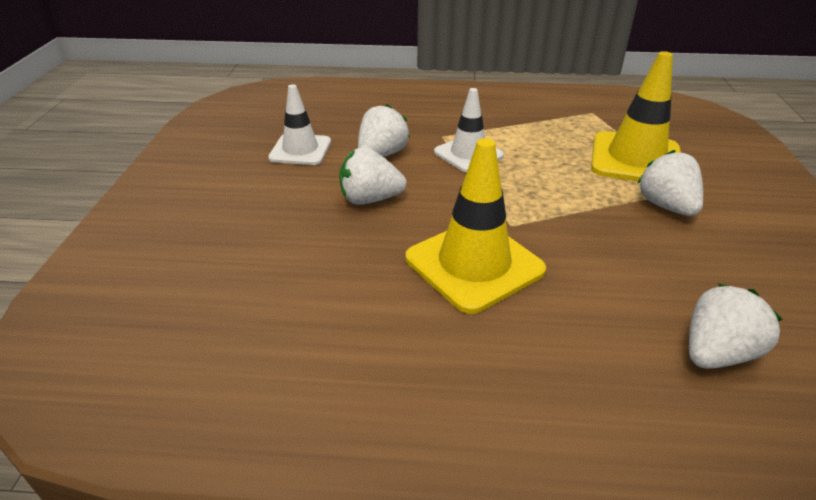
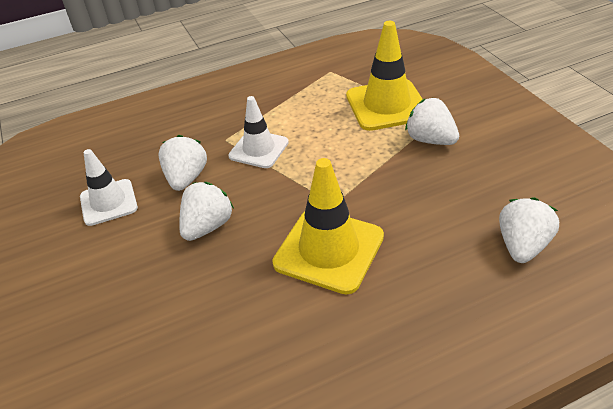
camera: 25 degrees left, 5 degrees up
white strawberry [339,147,407,205] -> white strawberry turned 150 degrees clockwise [179,182,234,241]

